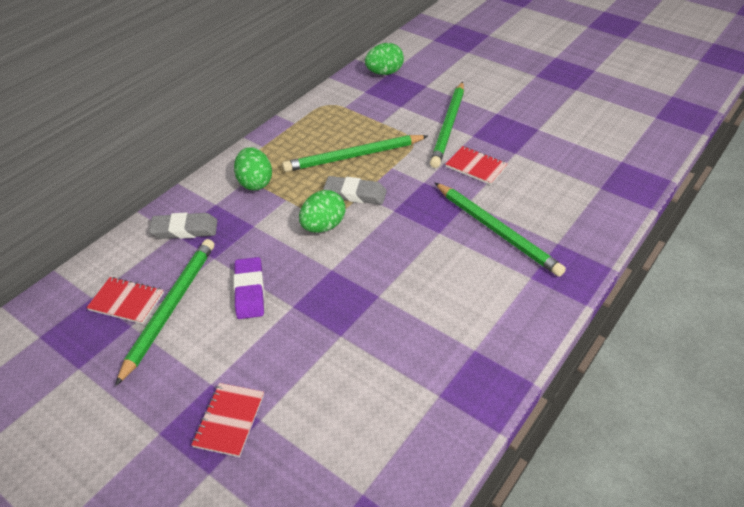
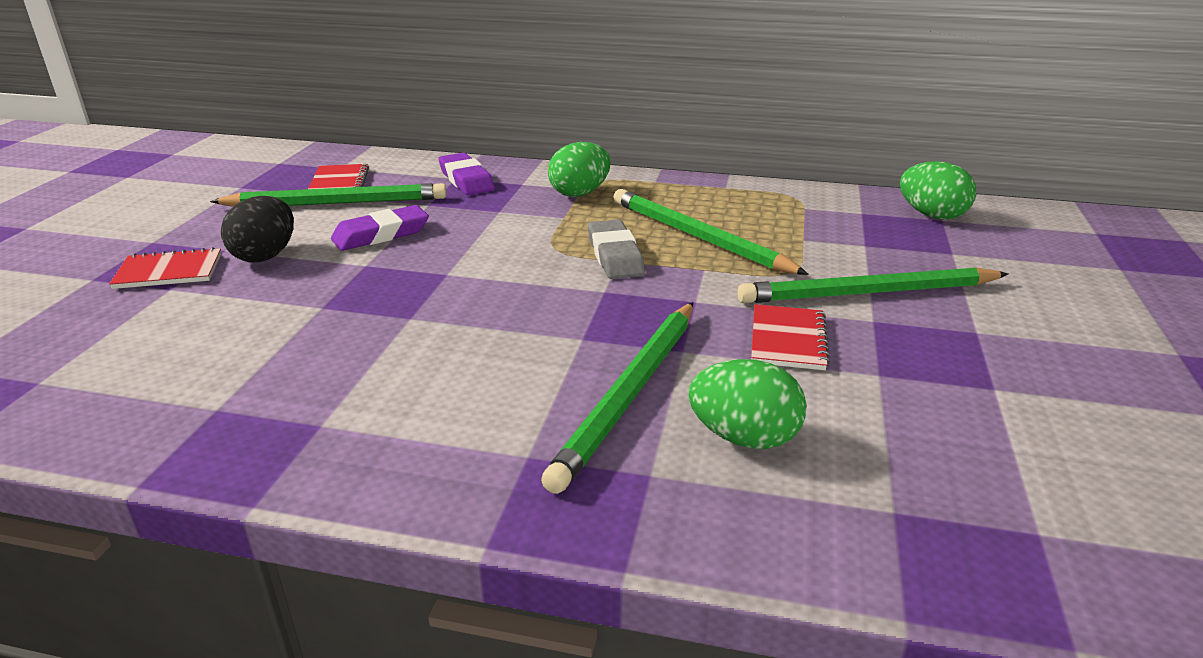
camera: 65 degrees right, 15 degrees down
grey eraser [149,213,217,239] -> purple eraser [438,153,495,195]
green egg [299,190,345,233] -> green egg moved to [688,359,807,449]
none -> black egg [221,196,294,262]

